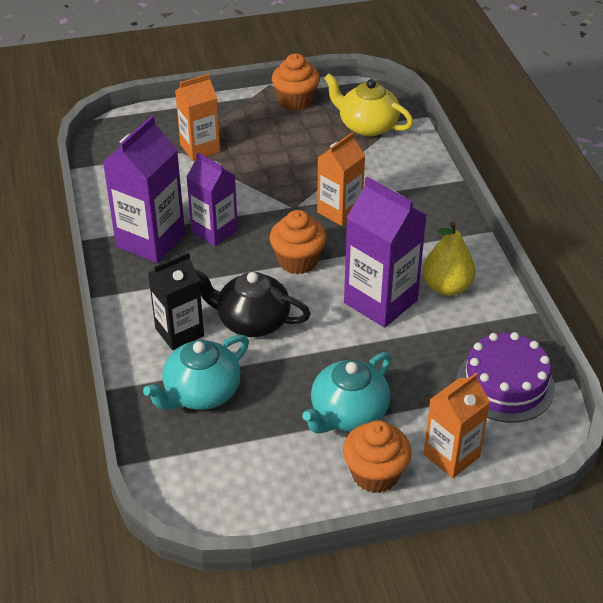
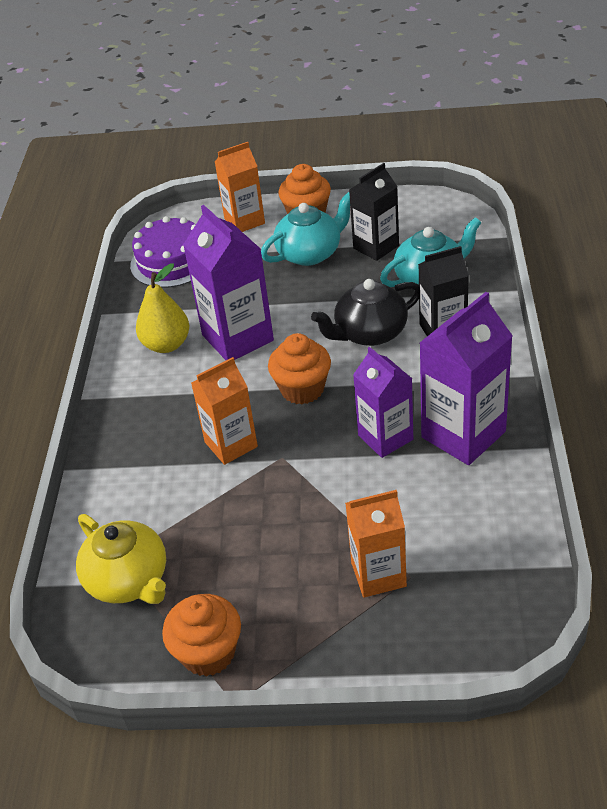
camera: 160 degrees left, 0 degrees up
black teapot [195,269,311,337] -> black teapot turned 120 degrees clockwise [311,279,419,346]
none -> black carton [349,163,399,261]

